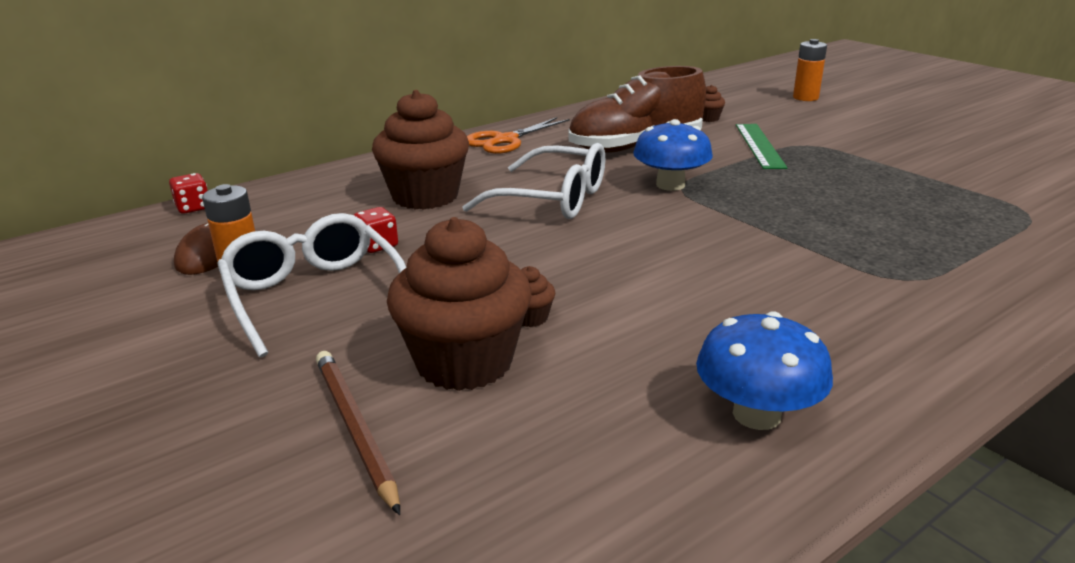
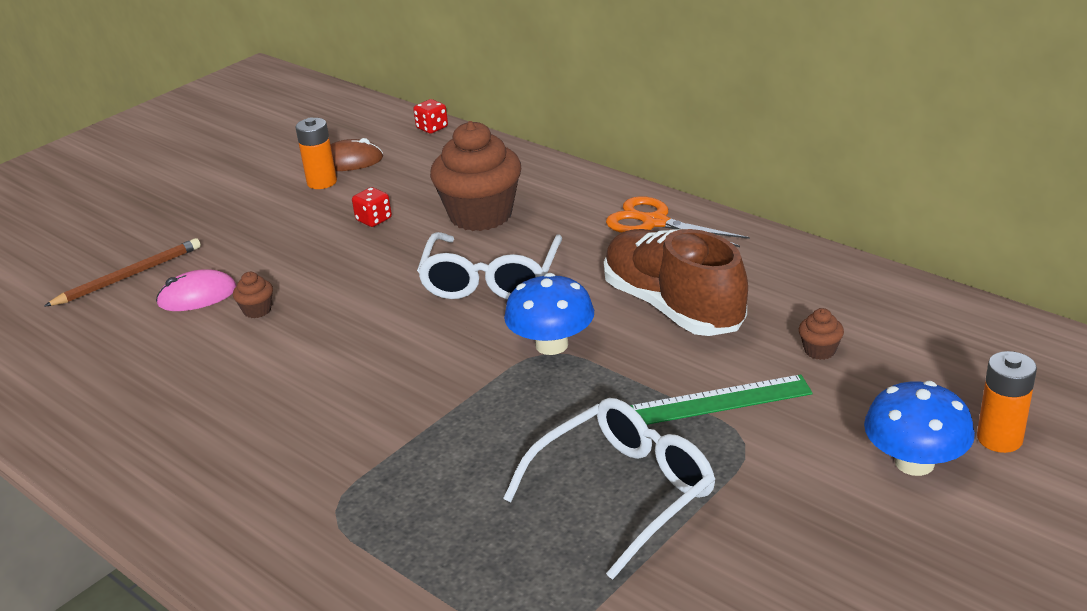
camera: 80 degrees right, 5 degrees up
white glasses [217,213,406,358] -> white glasses moved to [503,398,715,580]
brown cupcake [387,217,532,391] -> pink mouse [156,270,237,311]
blue mushroom [696,311,833,430] -> blue mushroom moved to [864,381,975,476]

